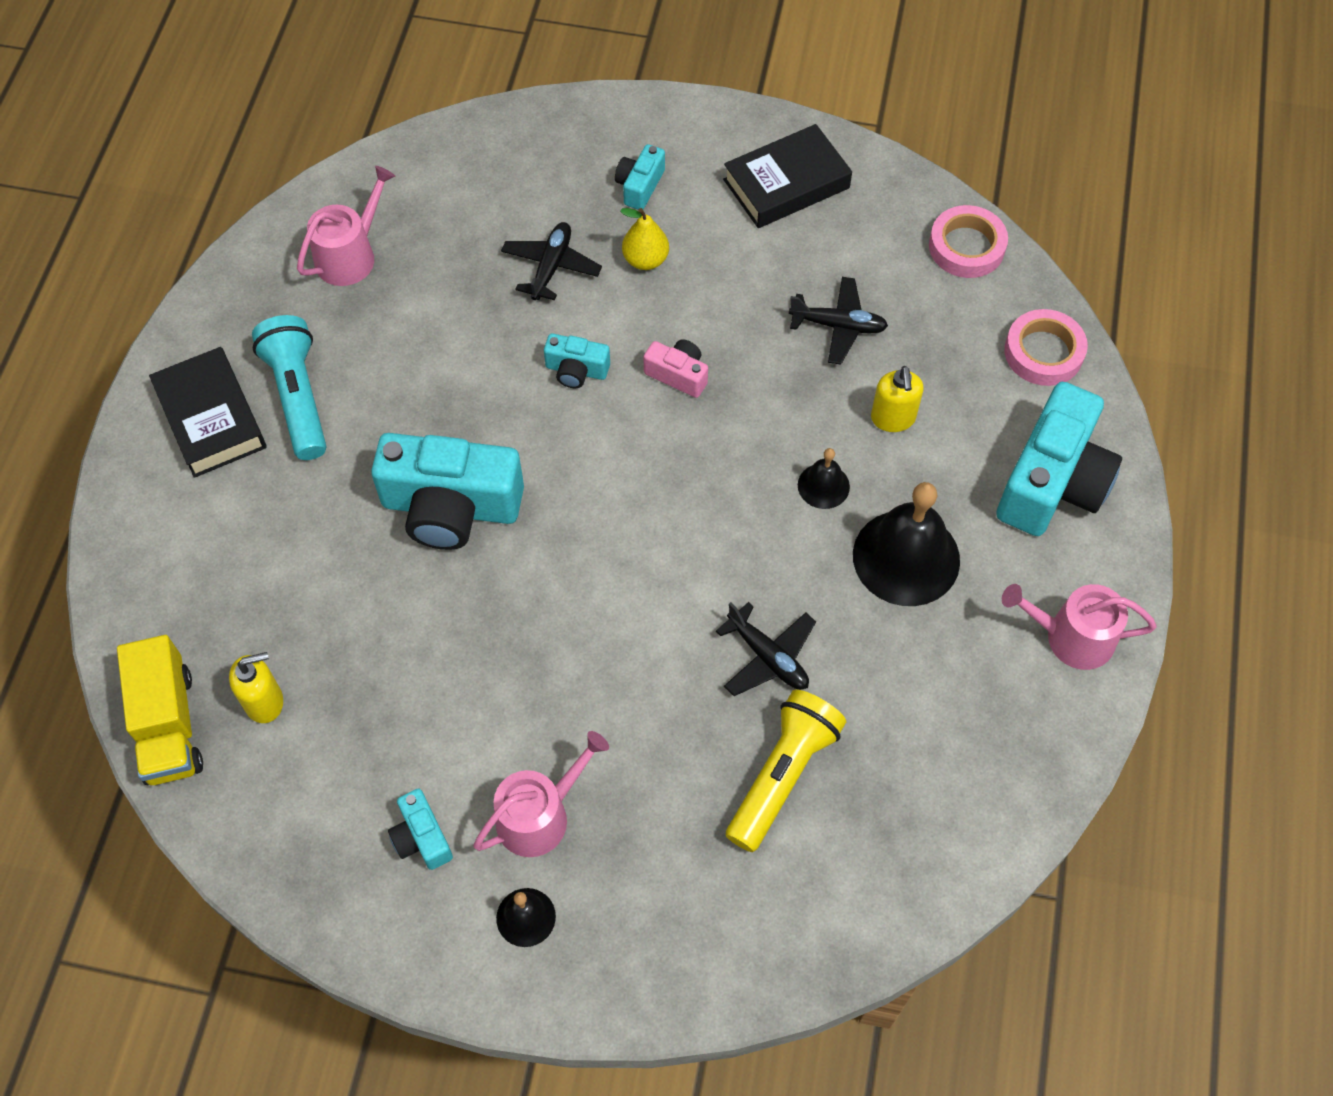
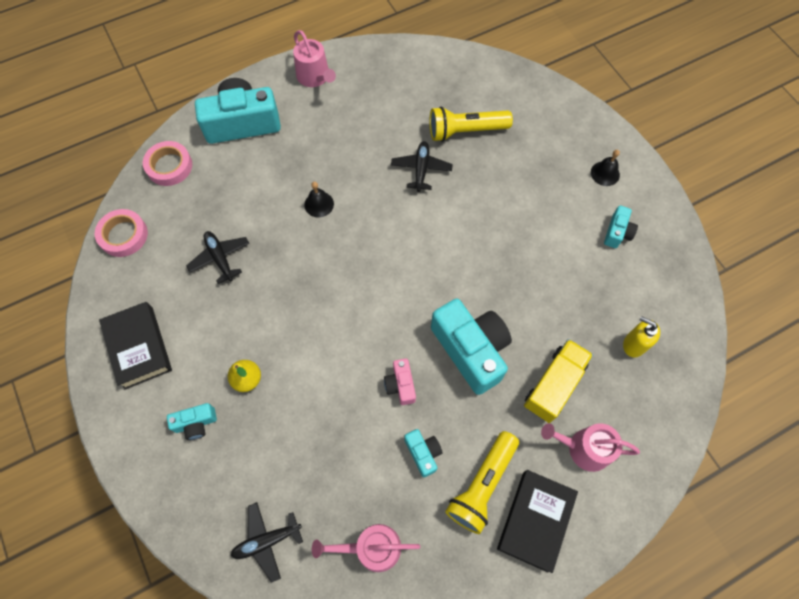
camera: 130 degrees left, 5 degrees up
yellow truck [117,635,203,785] -> yellow truck moved to [524,339,593,423]
turquoise flashlight [252,315,326,460] -> yellow flashlight [445,431,519,534]
pink watering can [473,731,609,857] -> pink watering can moved to [541,423,640,472]
black plane [501,222,602,300] -> black plane moved to [231,502,303,583]
turquoise camera [544,334,610,388] -> turquoise camera moved to [404,429,442,477]
pink camera [644,339,708,398] -> pink camera moved to [384,358,416,405]
black book [723,124,852,228] -> black book turned 45 degrees clockwise [99,302,172,390]
black bell [853,482,960,606] -> none
yellow soap dispenser [871,366,923,432] -> none

